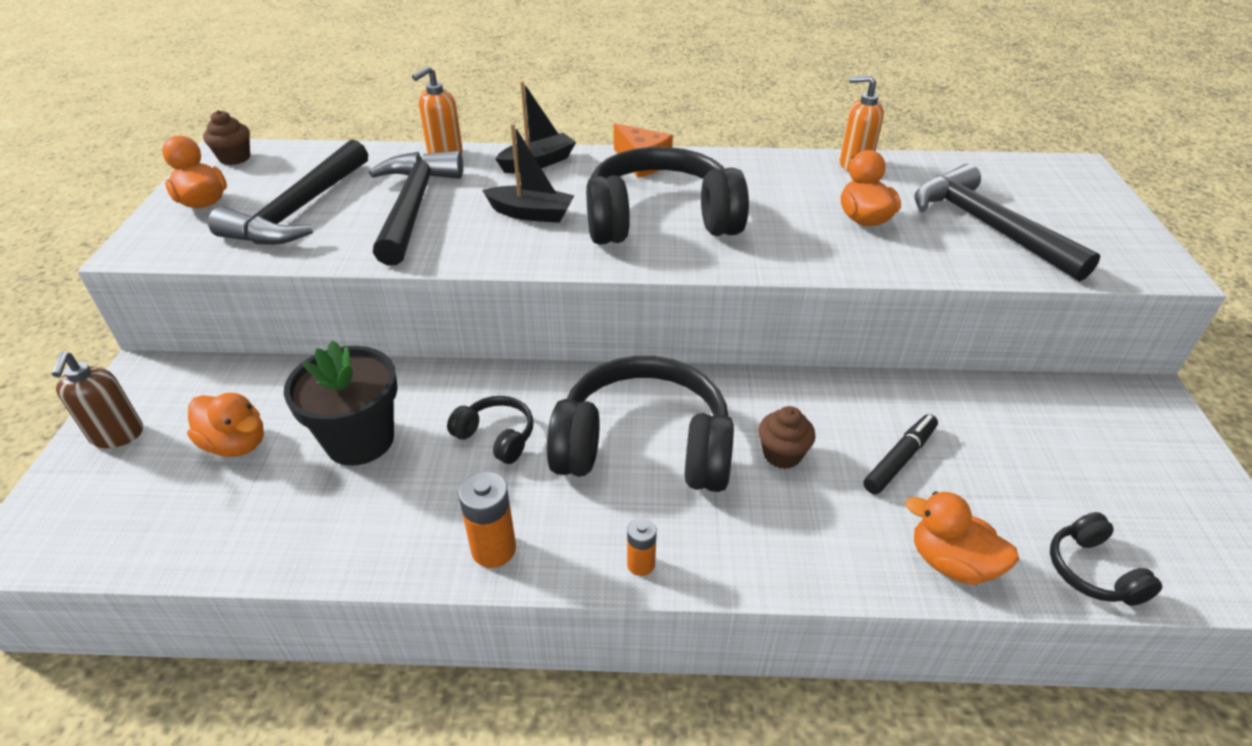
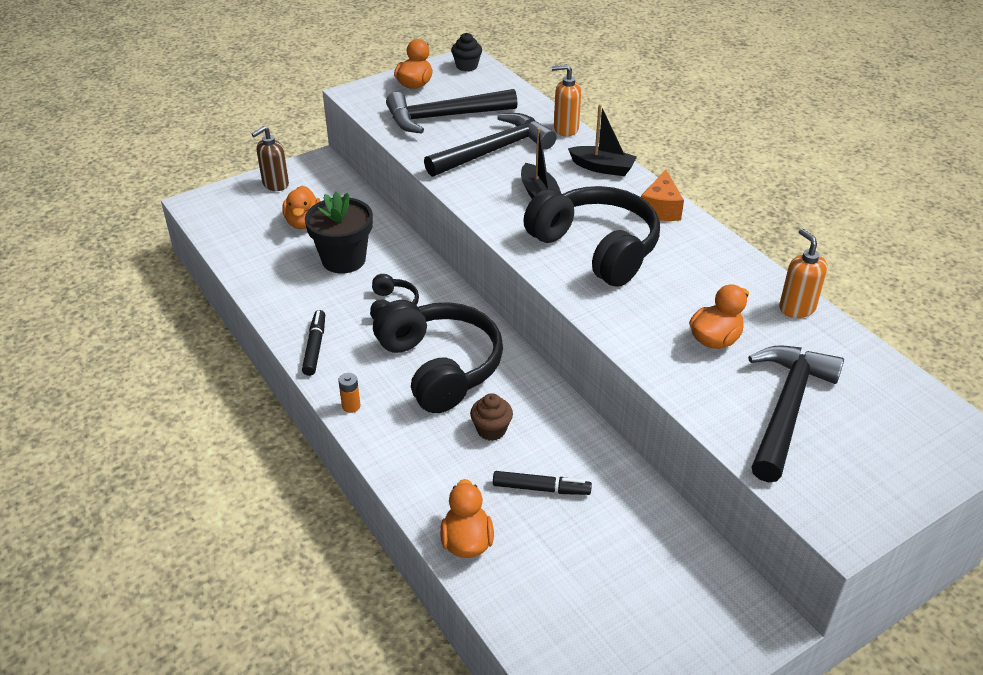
camera: 55 degrees right, 0 degrees up
brown cupcake [203,110,250,165] -> black cupcake [451,33,482,71]
orange battery [459,472,516,568] -> black marker [302,310,325,376]
black headphones [1050,512,1162,606] -> none

